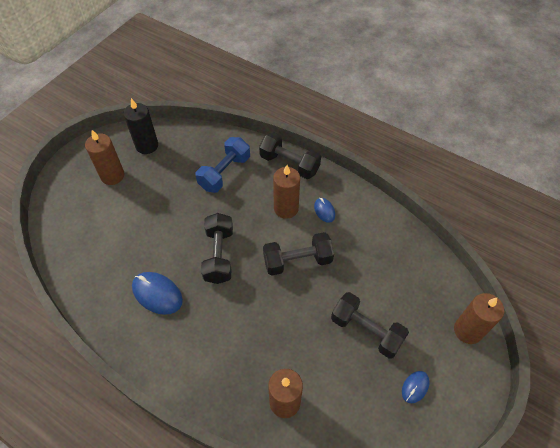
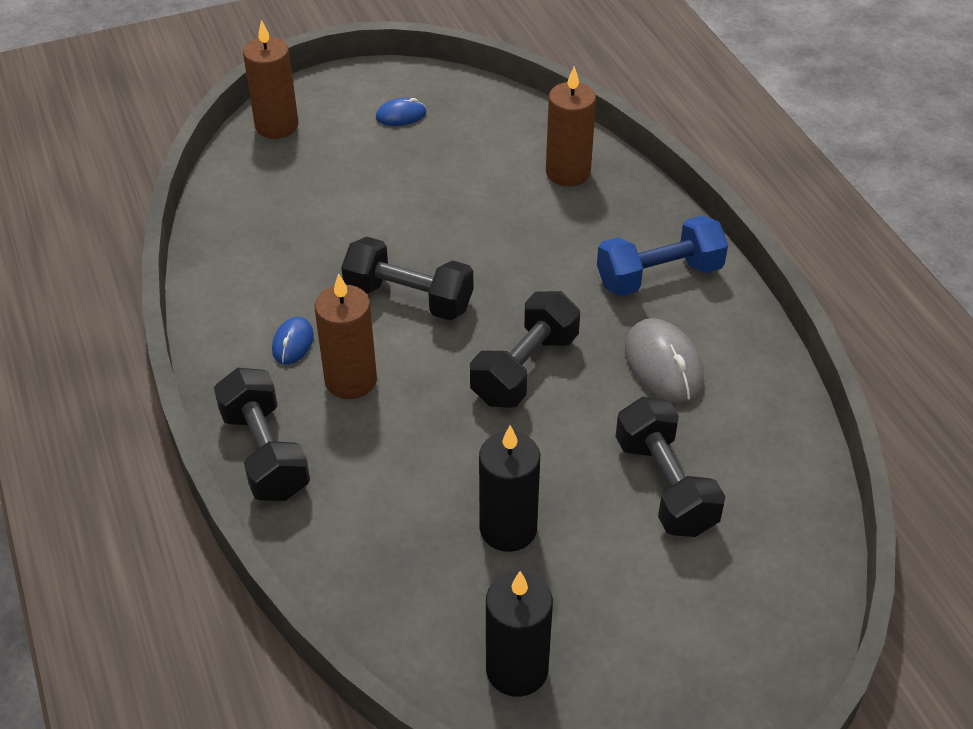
camera: 145 degrees left, 10 degrees down
brown candle [85,130,124,185] -> none
blue mouse [132,272,183,315] -> grey mouse [625,318,704,404]
blue dumbbell [196,137,250,193] -> blue dumbbell moved to [597,216,728,296]
black dumbbell [331,292,409,359] -> black dumbbell moved to [616,397,726,537]
none -> black candle [479,425,540,552]

